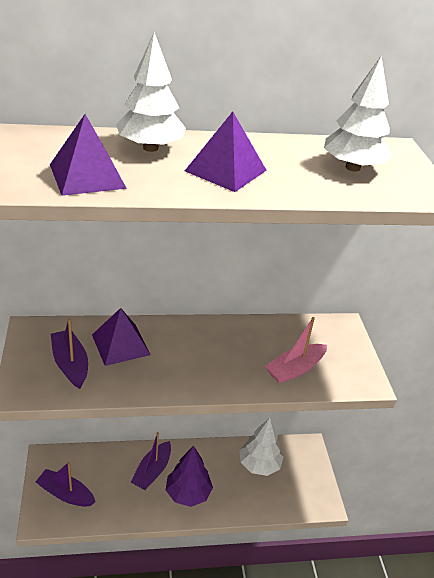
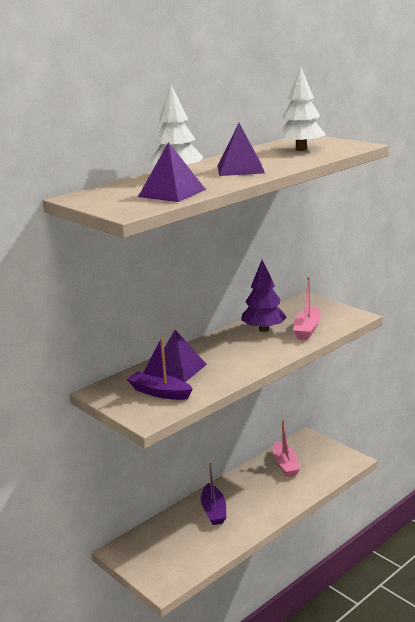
camera: 30 degrees left, 15 degrees down
purple boat [36,462,95,507] -> none
purple tree [166,446,213,507] -> purple tree moved to [241,260,287,332]
white tree [239,418,284,476] -> pink boat [273,420,300,477]

